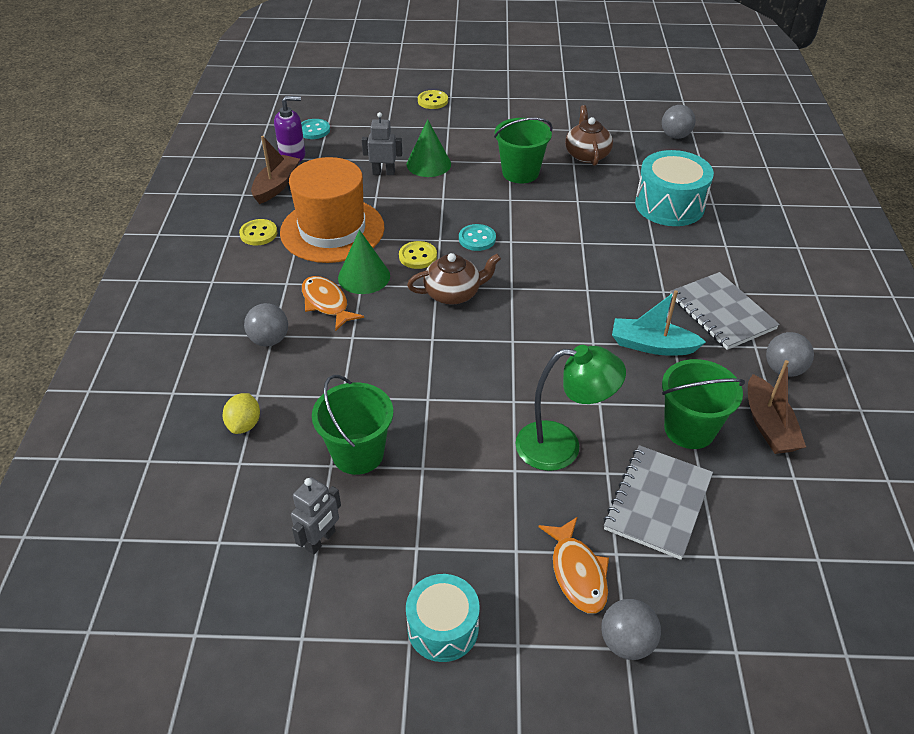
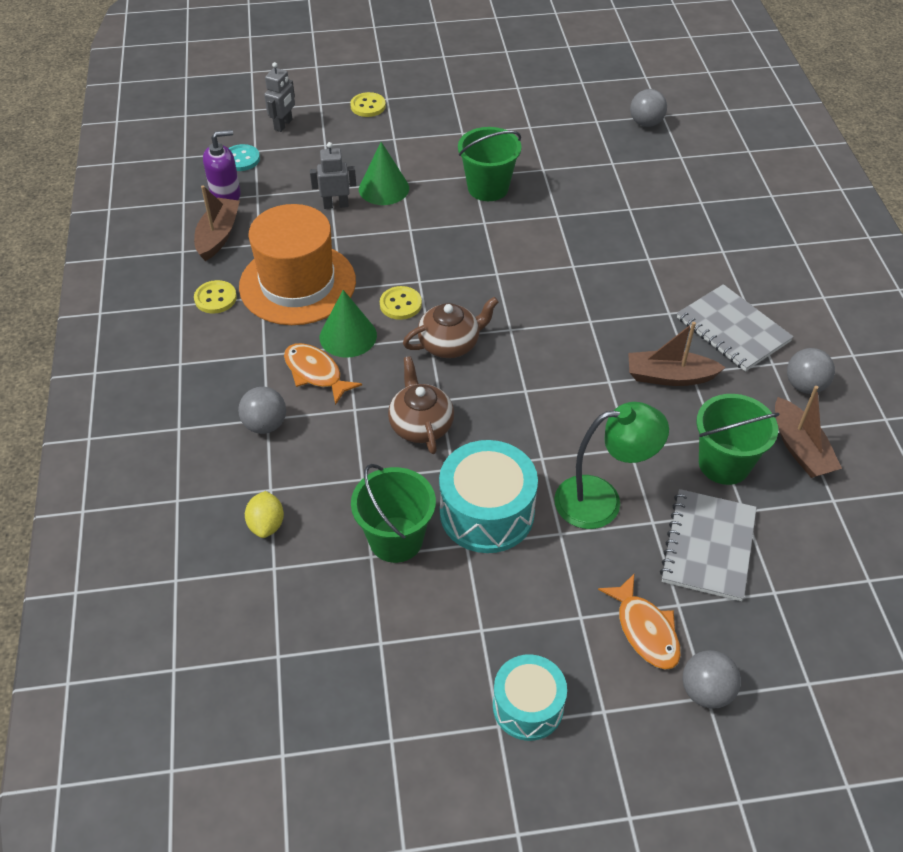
camera: 10 degrees left, 5 degrees up
grey robot [291,477,341,554] -> grey robot moved to [264,62,295,132]
turquoise button [459,224,496,251] -> none
brown teapot [565,105,613,166] -> brown teapot moved to [388,356,454,454]
turquoise boat [612,290,706,356] -> brown boat [628,322,726,386]
turquoise drum [635,150,714,226] -> turquoise drum moved to [439,440,538,553]

